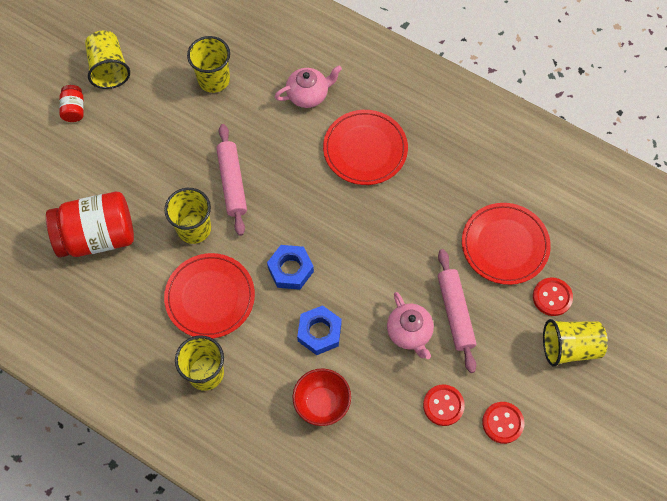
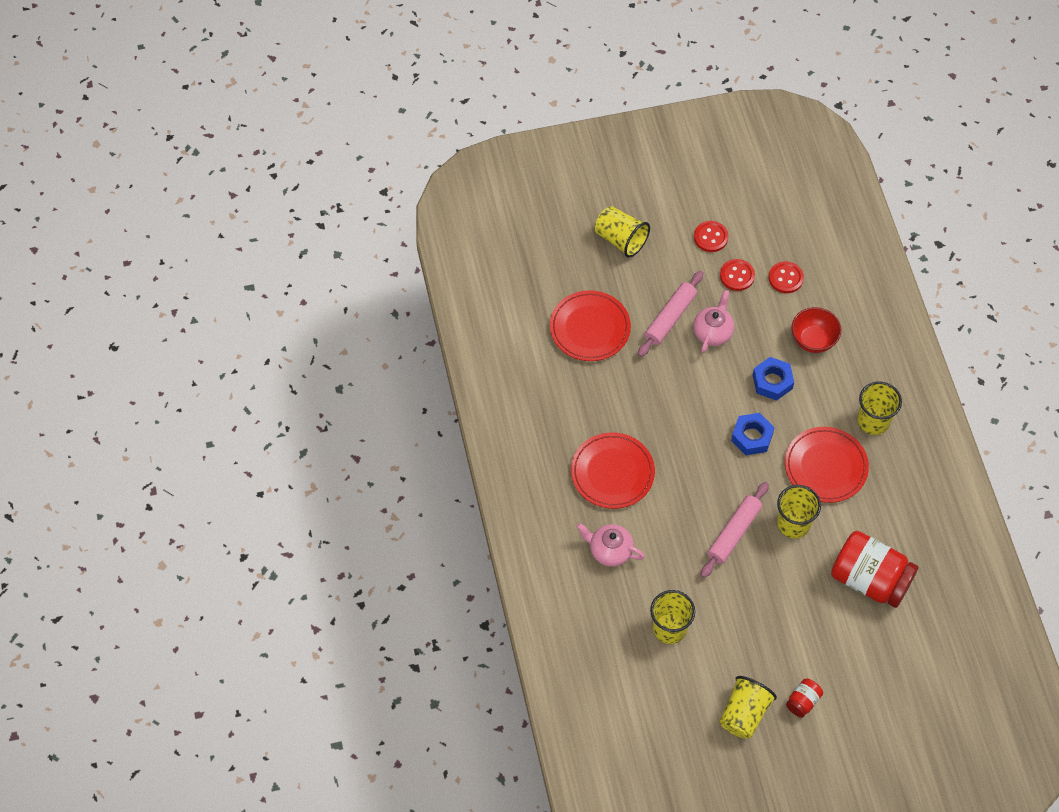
camera: 135 degrees left, 5 degrees down
red button [533,277,573,316] -> red button moved to [769,261,804,293]

